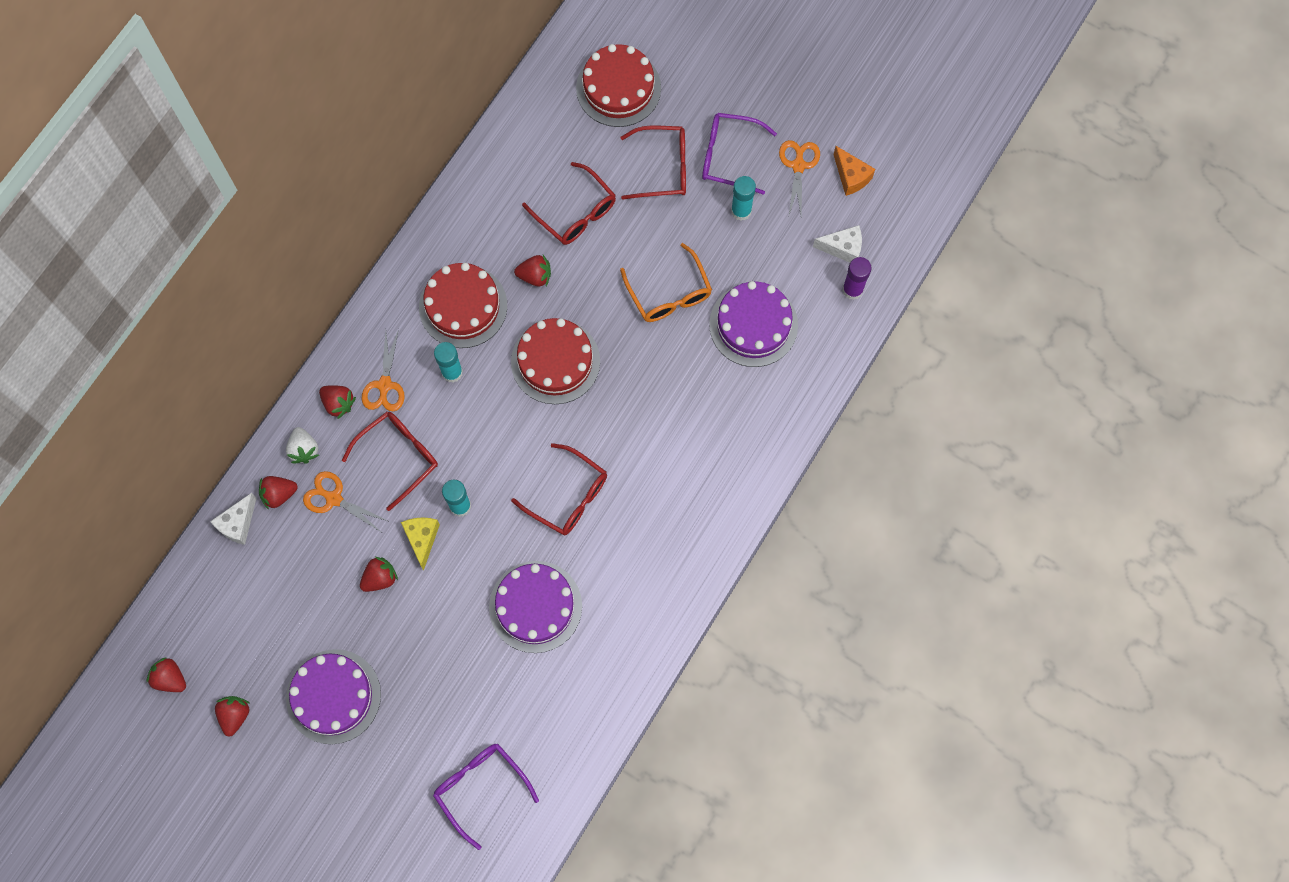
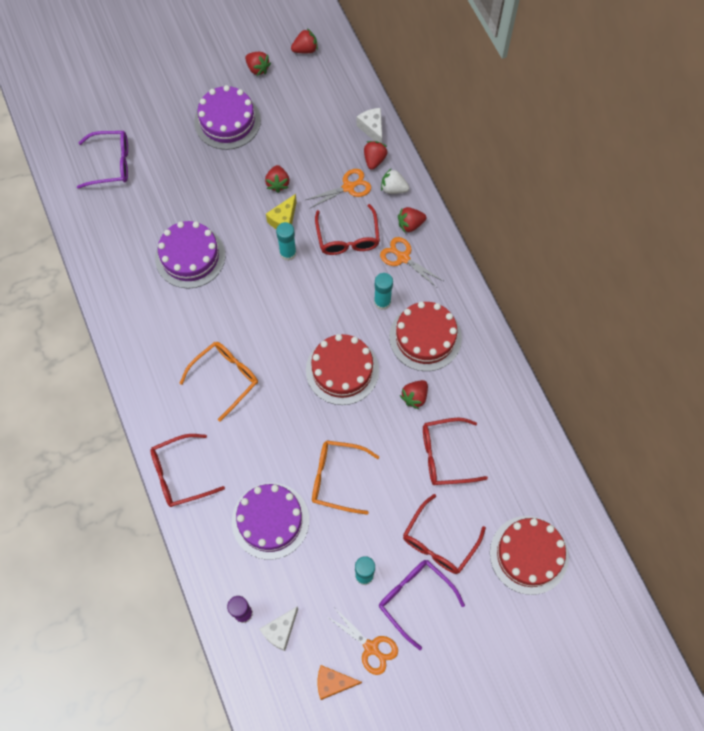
camera: 125 degrees right, 5 degrees down
yellow cheese [401,517,440,570] -> yellow cheese turned 90 degrees clockwise [266,194,297,229]
red glasses [511,443,607,535] -> red glasses moved to [150,434,225,507]
purple glasses [702,113,777,195] -> purple glasses turned 90 degrees counterclockwise [379,560,465,650]
none -> orange glasses [179,342,258,421]

